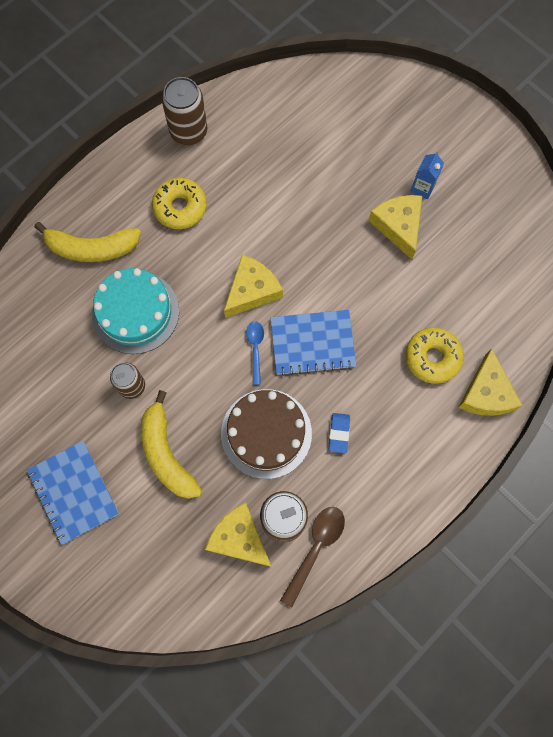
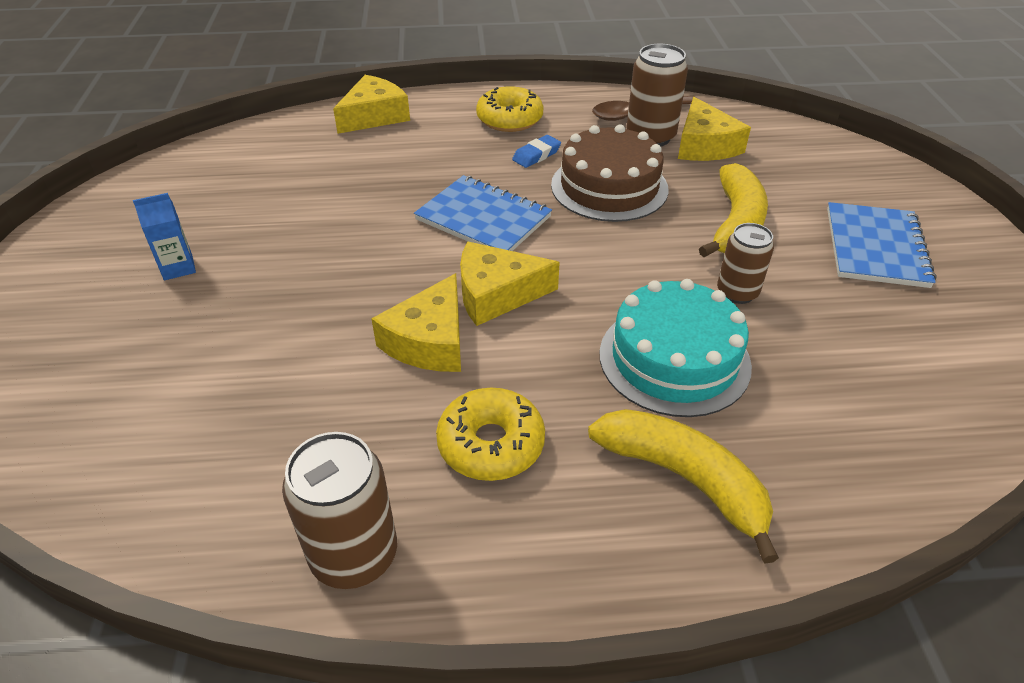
camera: 140 degrees left, 30 degrees down
blue spoon [246,321,264,385] -> none
yellow cheese [368,195,422,260] -> yellow cheese moved to [371,273,461,372]
yellow donut [406,327,464,384] -> yellow donut moved to [476,86,543,132]

